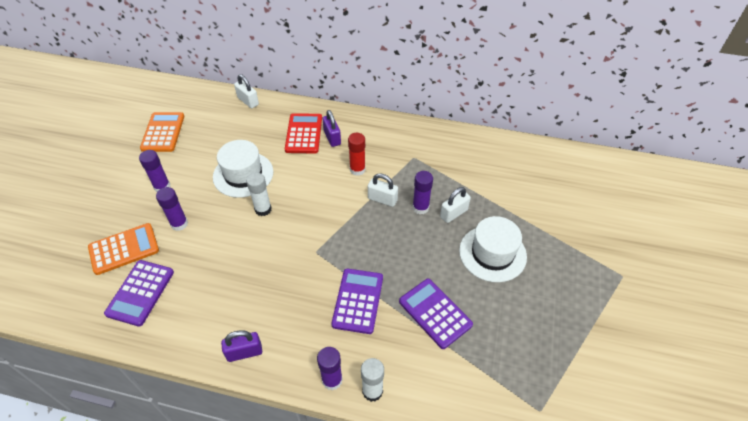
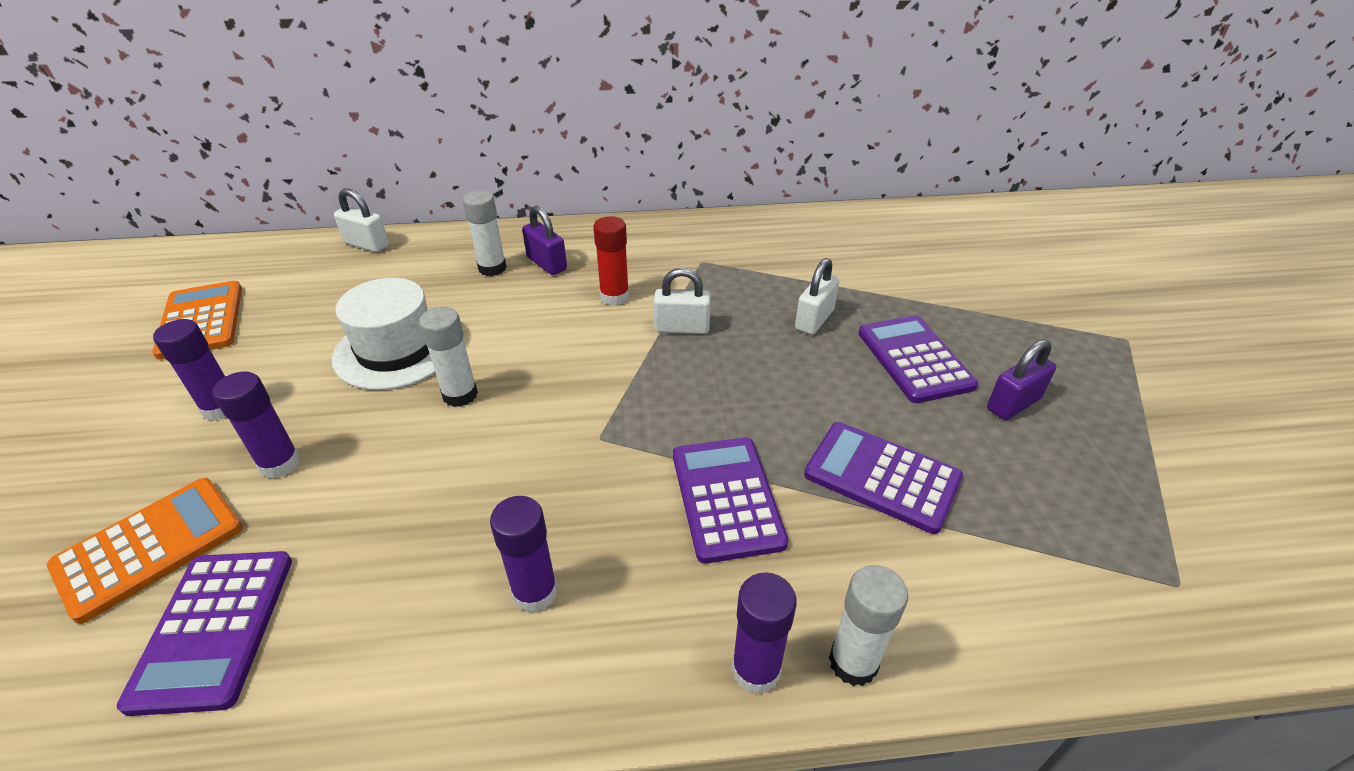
camera: 20 degrees left, 10 degrees down
purple padlock [221,330,262,362] -> purple padlock moved to [987,339,1056,420]
red calculator [285,113,322,154] -> white glue stick [462,190,507,276]
purple glue stick [413,171,433,214] -> purple glue stick moved to [490,496,558,613]
white hat [459,216,527,282] -> purple calculator [858,315,978,403]

